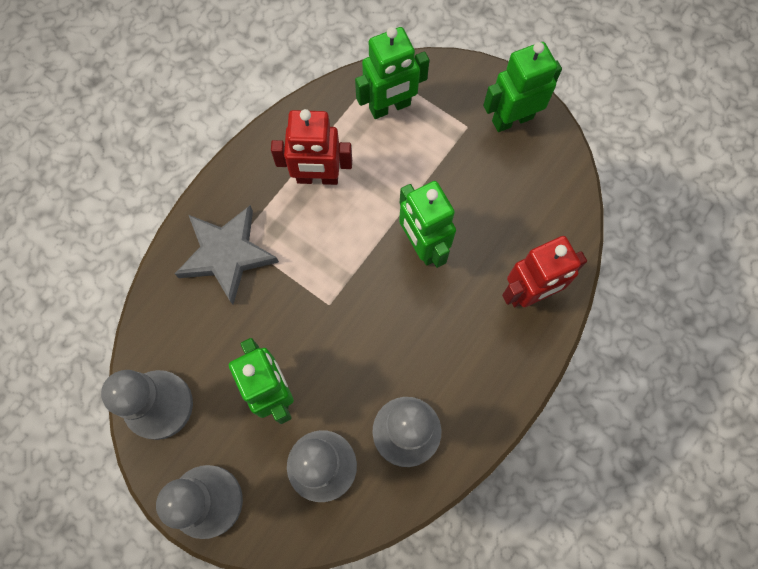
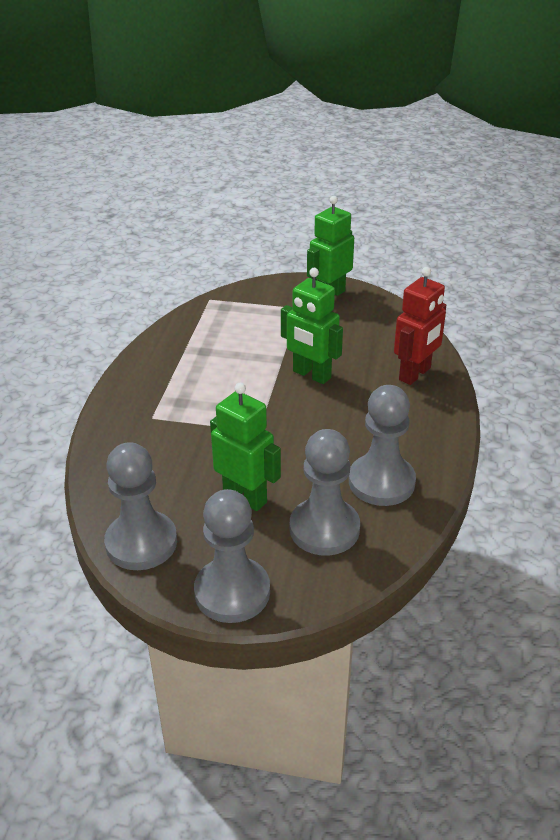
camera: 25 degrees left, 35 degrees down
grey star [175,206,279,305] -> none
red robot [271,109,352,185] -> none
green robot [355,27,429,119] -> none

